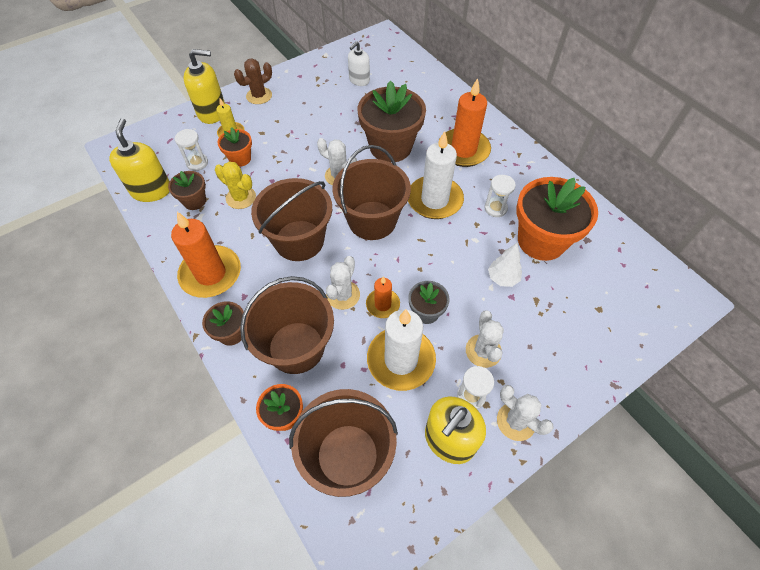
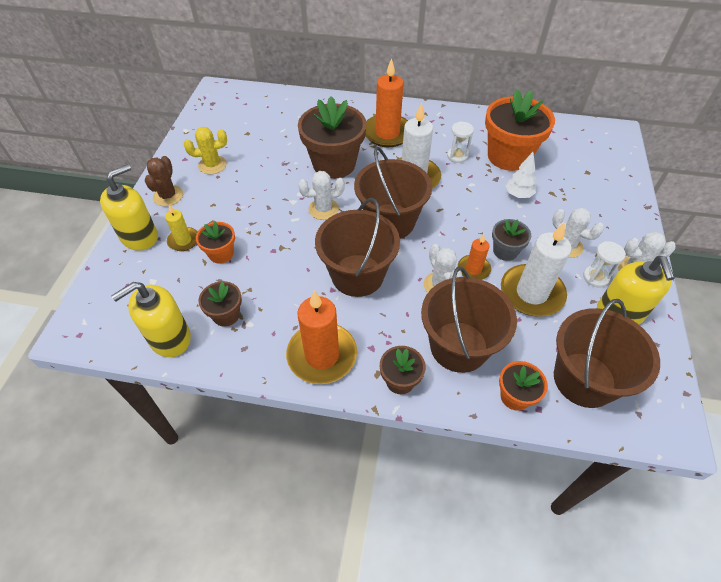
camera: 45 degrees left, 5 degrees down
yellow soap dispenser [109,118,170,202] -> yellow soap dispenser turned 75 degrees counterclockwise [111,282,191,357]
white hourglass [175,129,208,171] -> none
yellow cactus [215,162,256,209] -> yellow cactus moved to [184,127,227,174]
white soap dispenser [348,41,370,86] -> none

